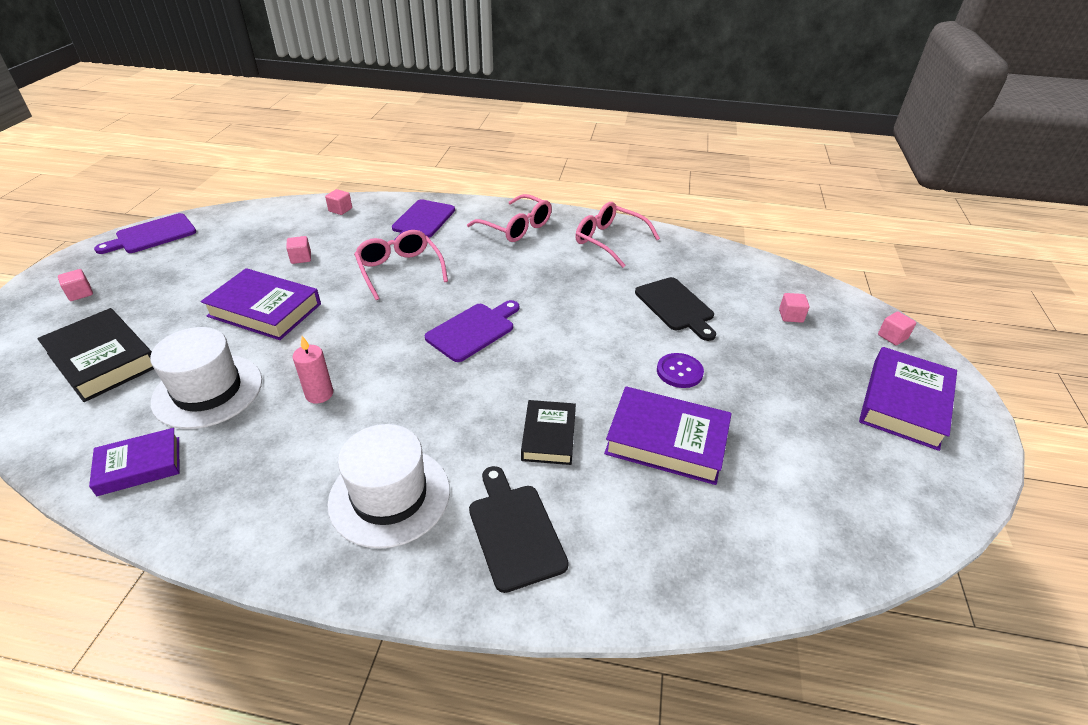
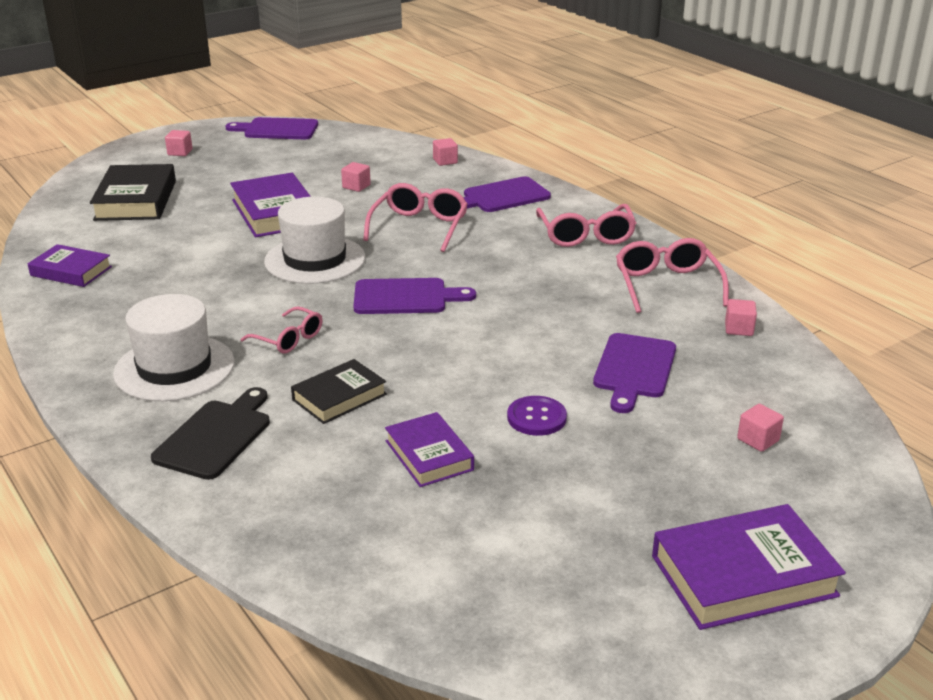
camera: 45 degrees right, 10 degrees down
white hat [150,327,262,429] -> white hat moved to [264,197,365,284]
pink candle [293,336,333,404] -> none
purple book [604,386,732,485] -> purple book [385,412,474,487], size x0.63
black cutting board [635,277,716,341] -> purple cutting board [593,333,676,413]
pink cube [878,312,916,345] -> pink cube moved to [725,299,757,336]
none -> pink glasses [241,306,323,354]

